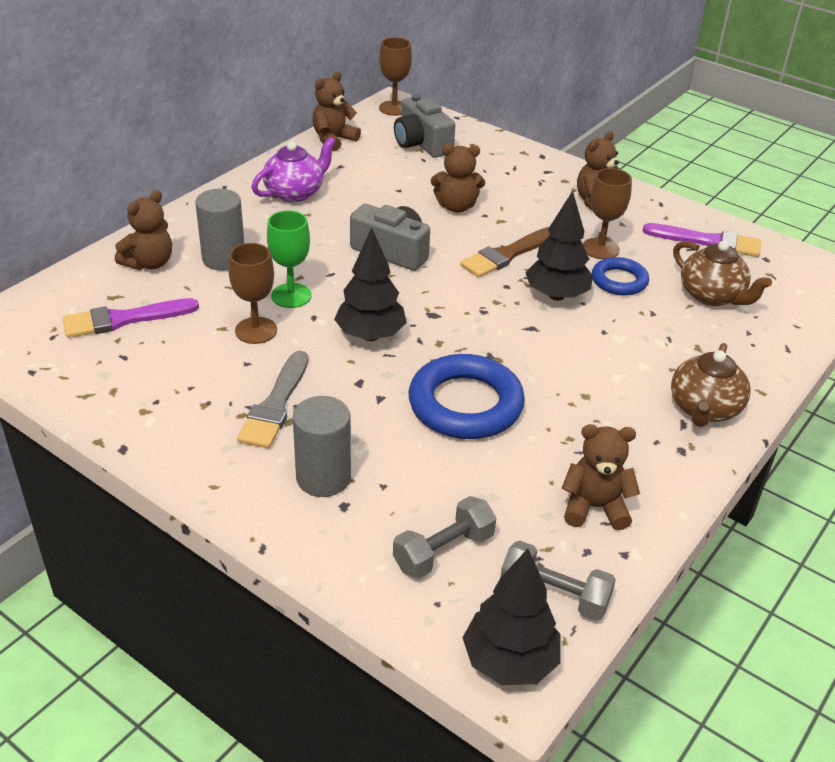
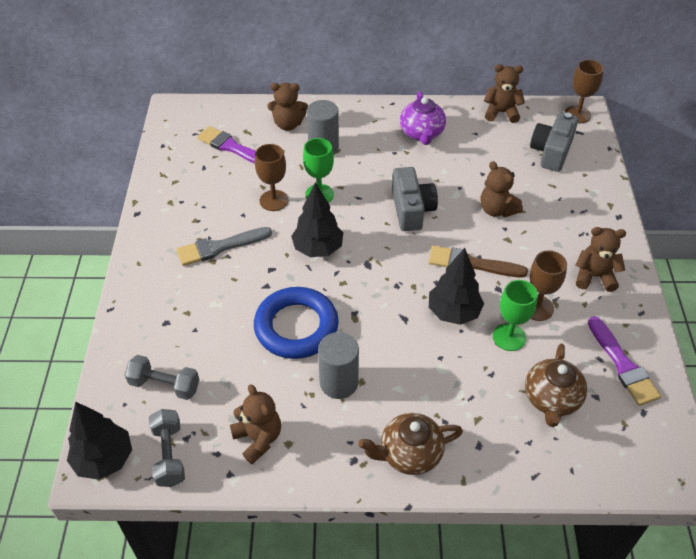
camera: 55 degrees right, 10 degrees up
purple teapot [252,137,336,202] -> purple teapot turned 75 degrees clockwise [400,91,446,145]
grey cylinder [293,396,351,497] -> grey cylinder moved to [318,332,359,399]
blue ring [592,257,649,295] -> green goblet [493,280,538,351]

